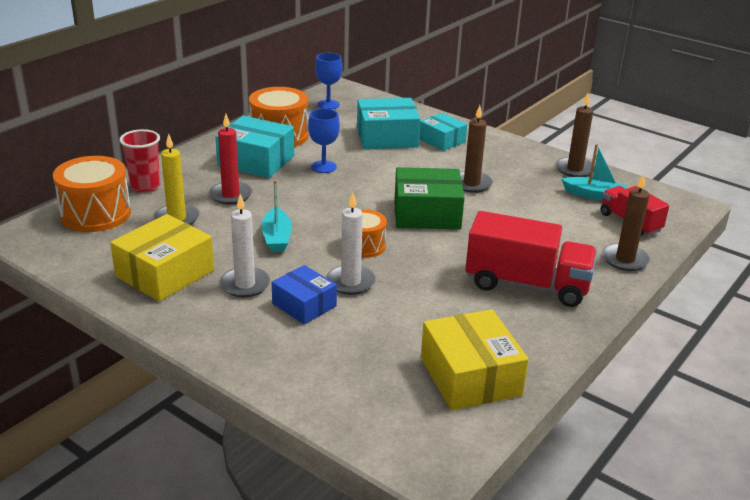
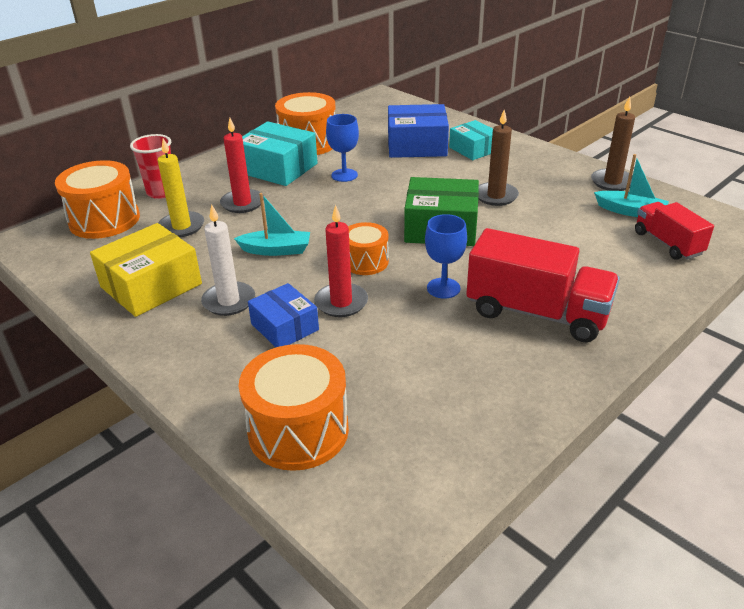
camera: 10 degrees right, 5 degrees up
turquoise boat [261,180,292,252] -> turquoise boat turned 90 degrees counterclockwise [234,193,310,256]
blue goblet [315,53,342,109] -> blue goblet moved to [425,214,467,299]
white candle [326,193,376,295] -> red candle [314,205,368,317]
turquoise box [357,98,420,149] -> blue box [388,104,449,158]
yellow box [421,309,529,410] -> none
brown candle [602,174,650,271] -> none
none -> orange drum [239,344,349,471]

